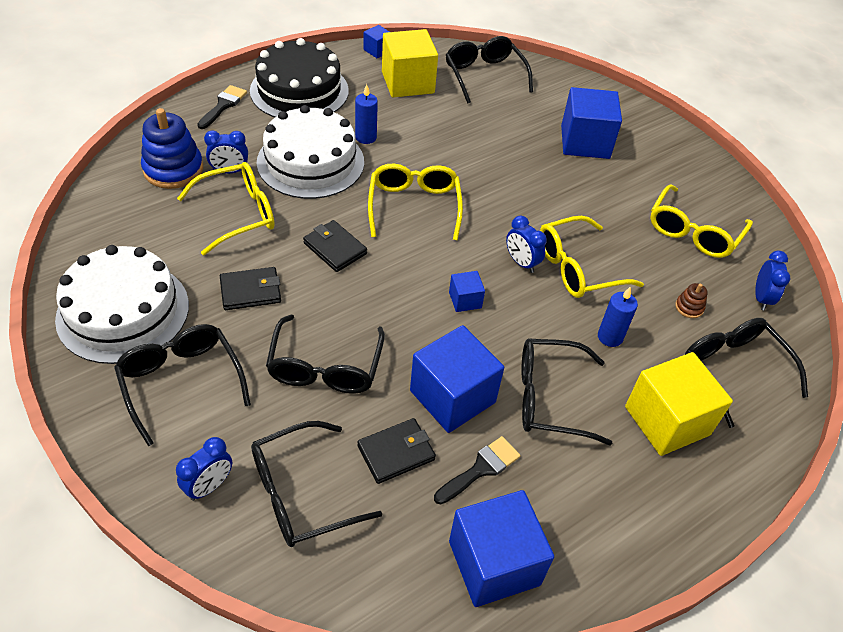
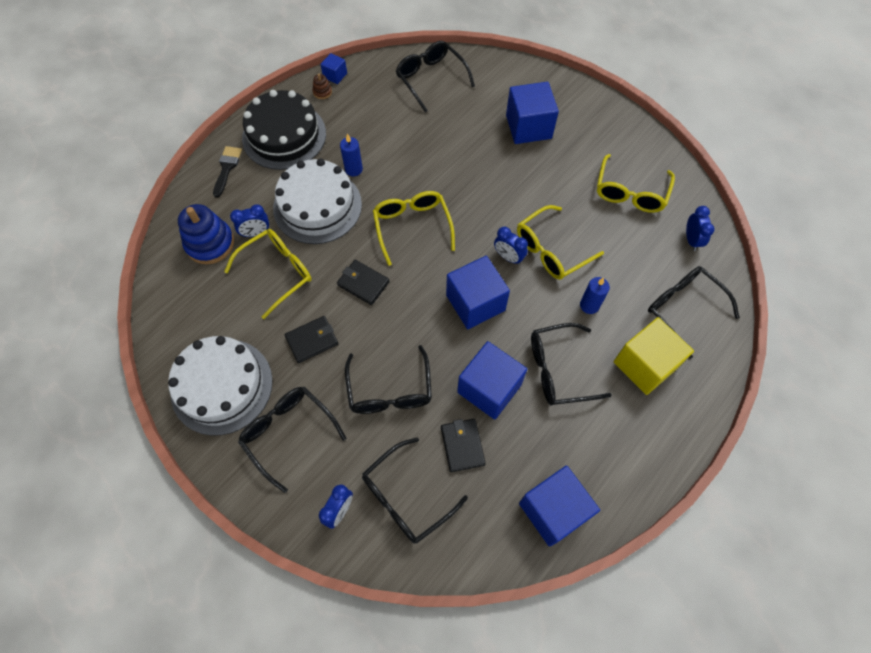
camera: 10 degrees left, 15 degrees up
black wallet [357,418,436,484] -> black wallet turned 60 degrees counterclockwise [441,419,486,472]
yellow cube [382,29,438,97] -> none
black brush [434,436,520,505] -> none
blue cube [449,271,485,312] -> blue cube [446,256,510,329], size x2.09
brown stacking toy [675,283,708,318] -> brown stacking toy moved to [312,74,332,99]

